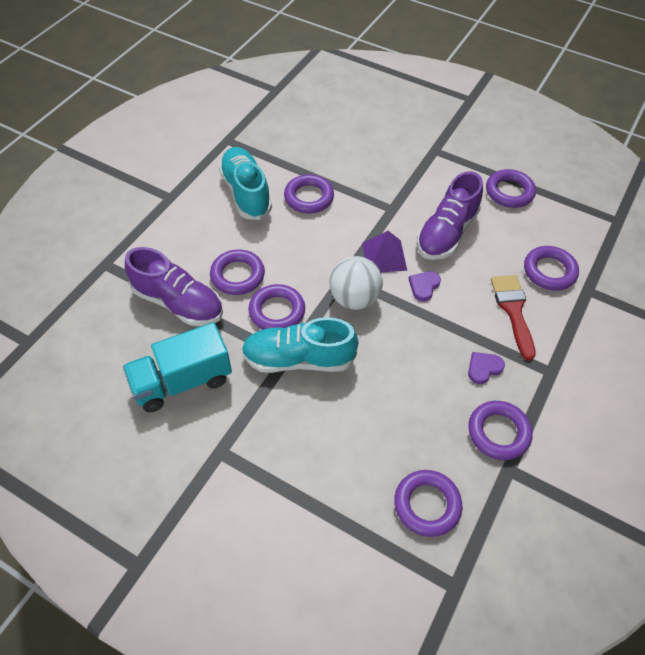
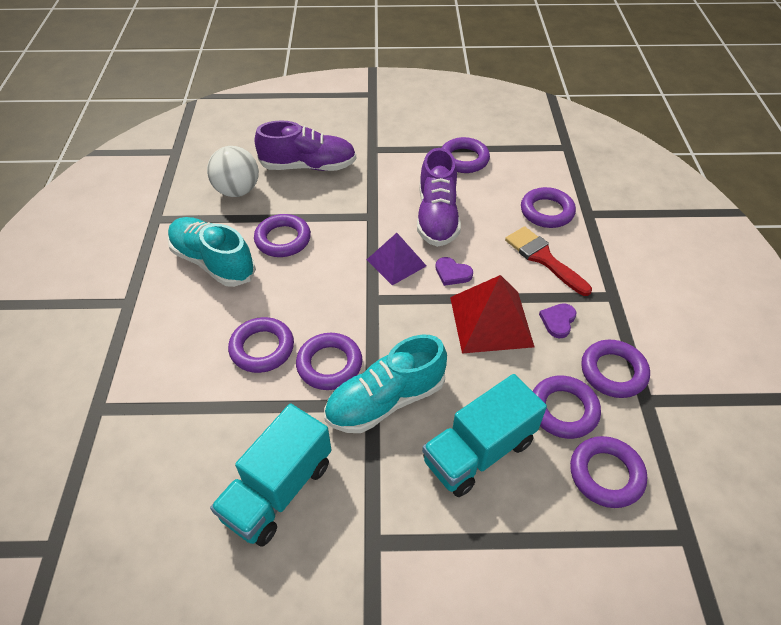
camera: 30 degrees left, 5 degrees down
purple shoe [125,247,223,326] -> purple shoe moved to [255,120,356,171]
white ball [329,256,383,310] -> white ball moved to [207,146,259,197]
purple heart [409,271,441,301] -> purple heart turned 60 degrees counterclockwise [435,257,473,286]
none -> turquoise truck [422,374,547,497]
none -> red pyramid [450,275,535,353]
none -> purple ring [533,376,601,439]

